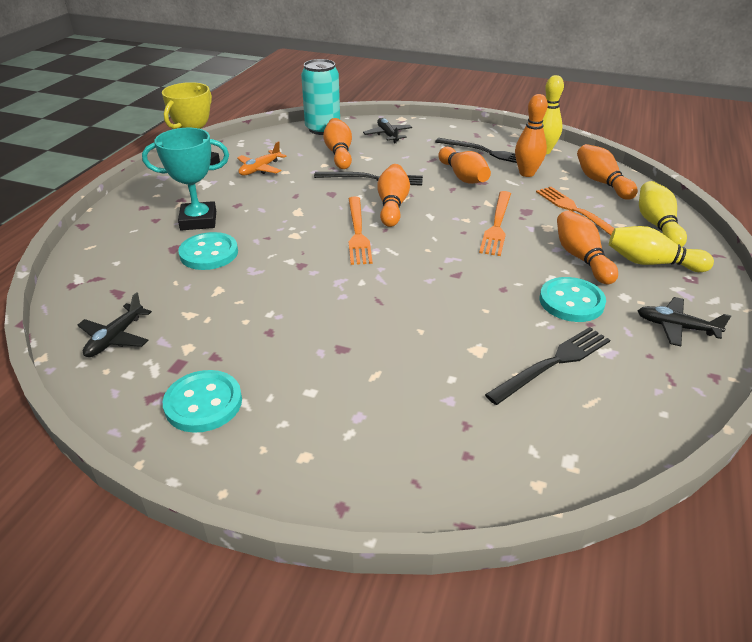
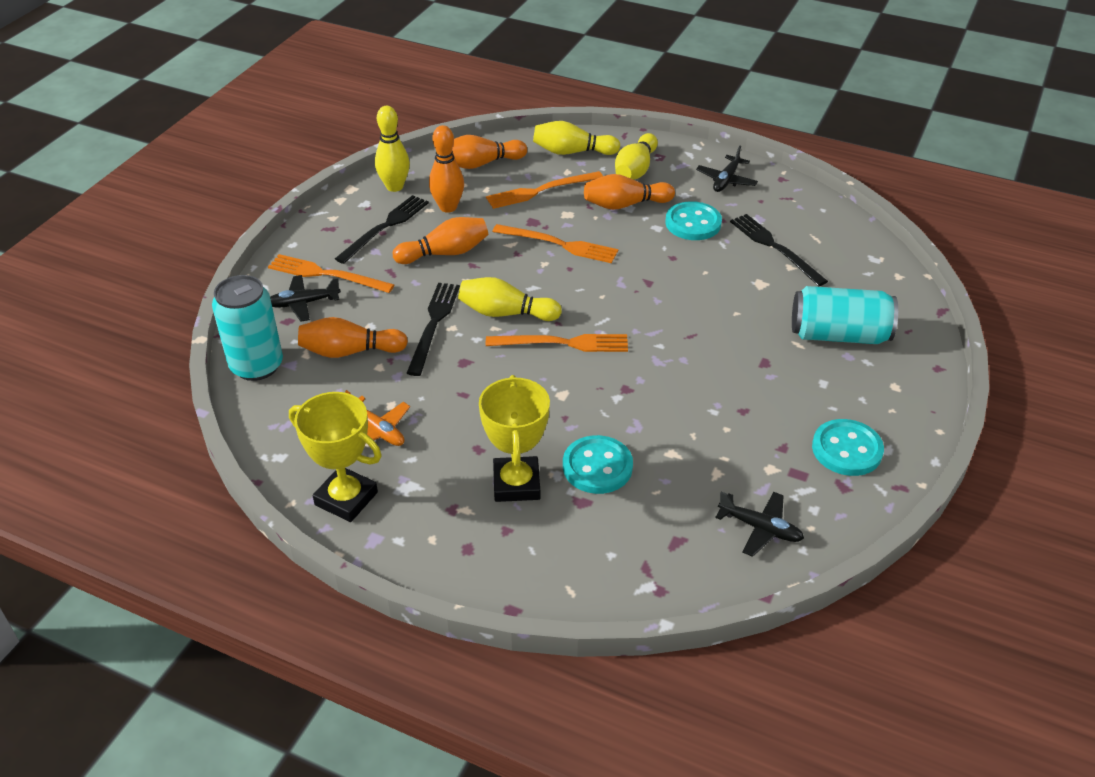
camera: 85 degrees left, 5 degrees up
turquoise trophy [142,128,229,230] -> yellow trophy [479,375,550,502]
orange bowling pin [378,164,410,227] -> yellow bowling pin [458,277,562,321]
none -> orange fork [268,254,394,293]
none -> turquoise can [792,286,898,344]

